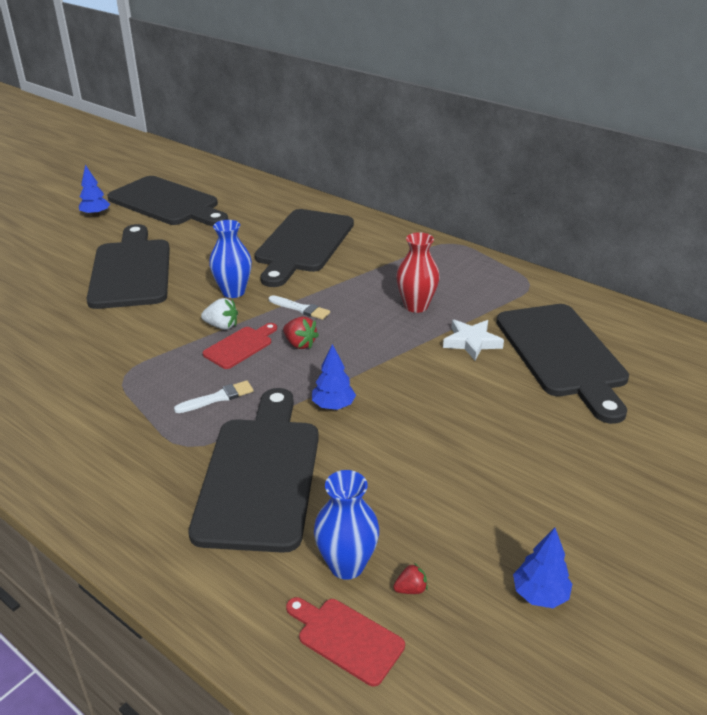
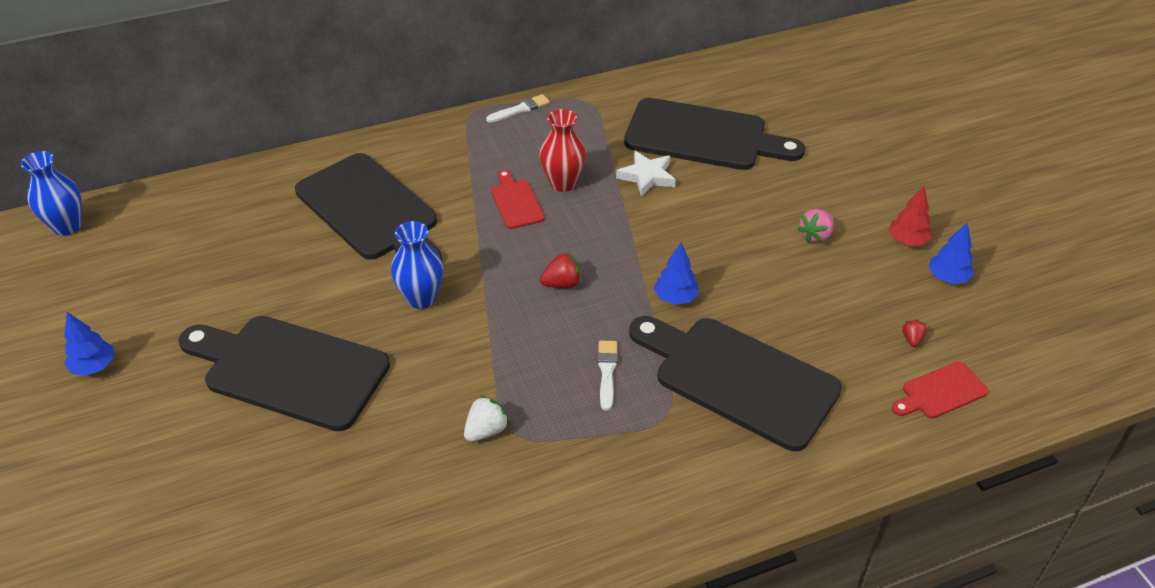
camera: 60 degrees left, 10 degrees up
black cutting board [107,176,228,226] -> none
white strawberry [201,298,238,330] -> white strawberry moved to [464,395,510,442]
red cutting board [202,323,277,369] -> red cutting board moved to [491,170,545,229]
white brush [269,295,330,320] -> white brush moved to [486,94,550,123]
blue vase [314,470,379,580] -> blue vase moved to [21,151,82,236]
none -> pink strawberry [797,209,834,243]
none -> red tree [889,186,932,246]

